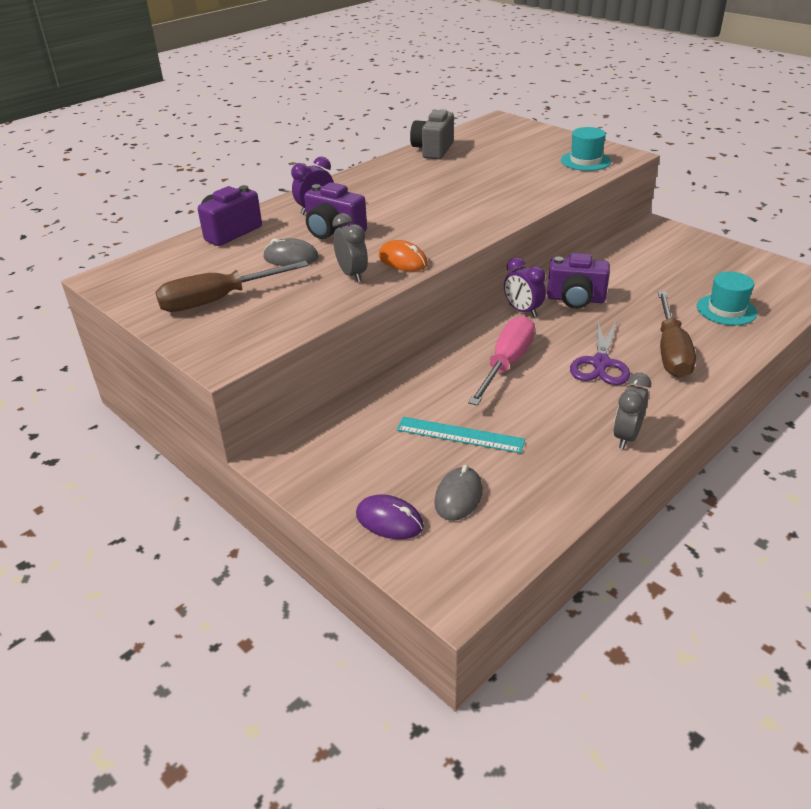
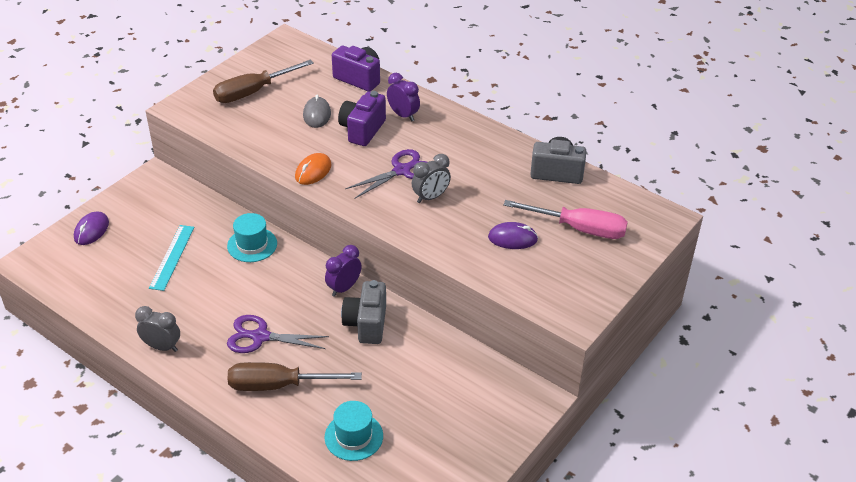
camera: 80 degrees right, 5 degrees up
brown screwdriver [155,261,309,312] -> brown screwdriver turned 90 degrees counterclockwise [213,60,314,103]
grey clock [332,213,368,282] -> grey clock moved to [412,154,451,203]
grey mouse [434,465,483,521] -> none
pink screwdriver [468,316,535,406] -> pink screwdriver moved to [503,200,628,239]
purple camera [547,253,610,309] -> grey camera [341,280,386,344]
turquoise hat [561,127,611,171] -> turquoise hat moved to [227,213,277,262]
none -> purple scissors [345,149,427,199]
none -> purple mouse [488,222,538,249]

